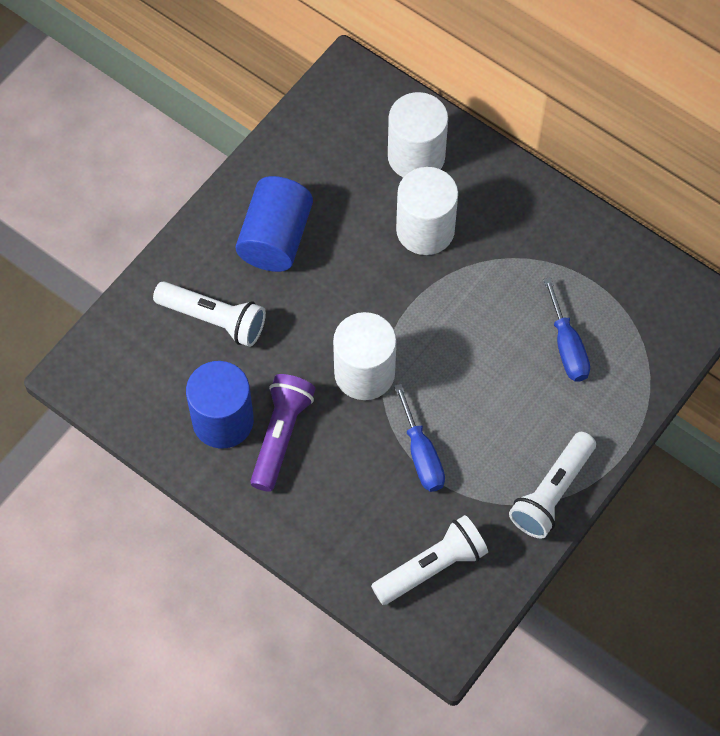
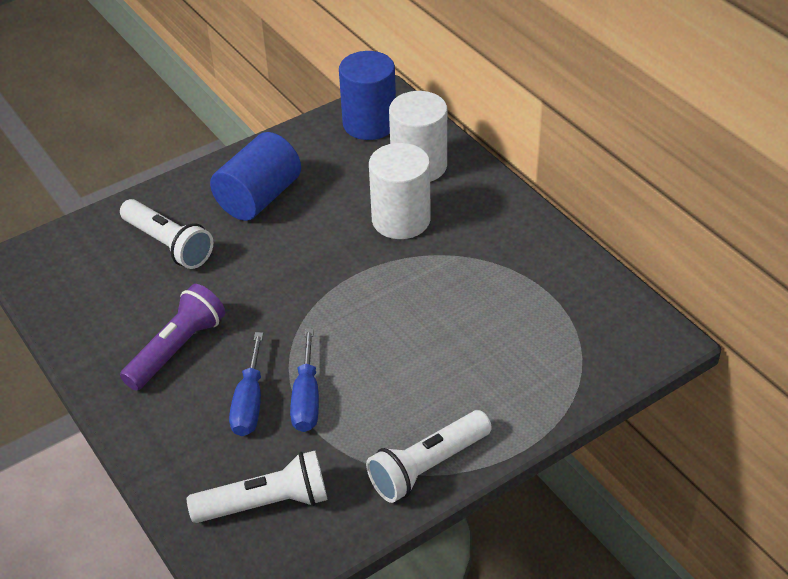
camera: 20 degrees right, 20 degrees down
blue cylinder [186,361,254,449] -> blue cylinder moved to [339,51,396,140]
white cylinder [333,312,396,400] -> none
blue screwdriver [543,277,590,381] -> blue screwdriver moved to [229,332,263,436]

